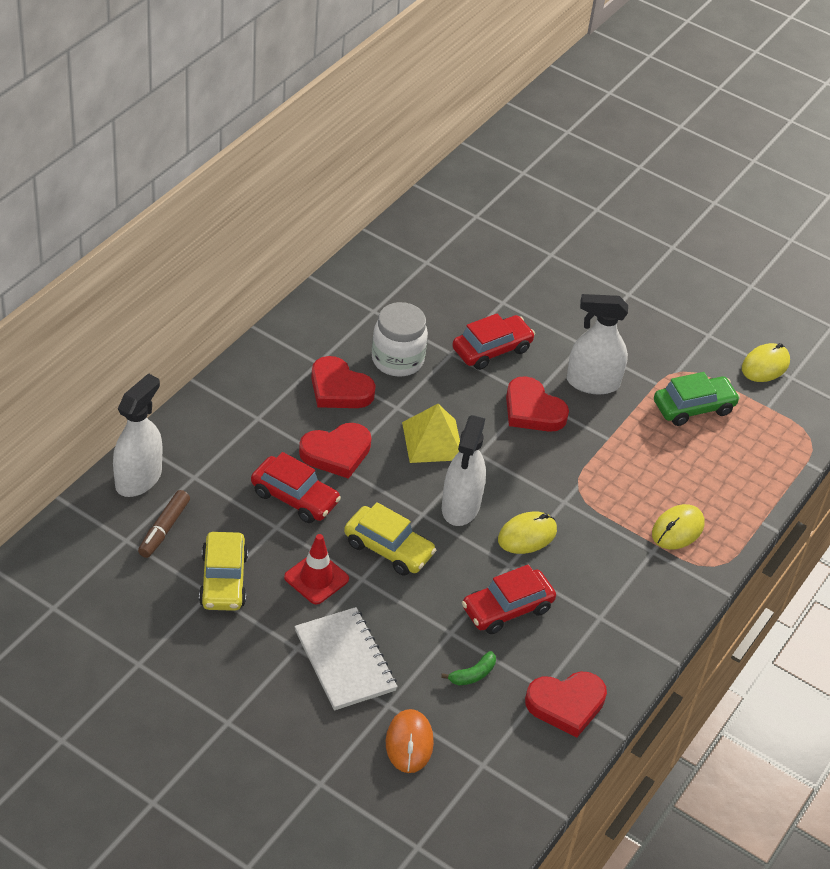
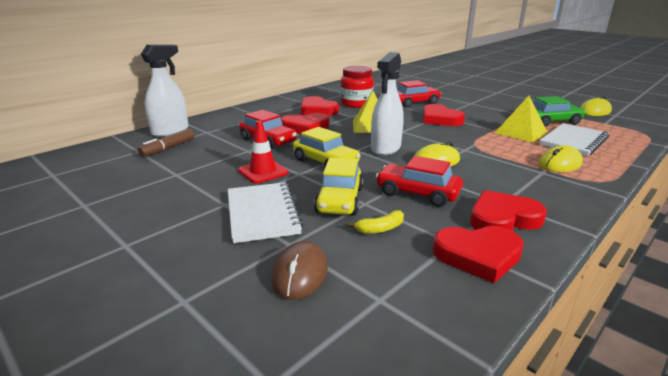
camera: 15 degrees right, 20 degrees down
yellow car [199,532,248,611] -> yellow car moved to [314,158,363,215]
white jar [372,302,428,377] -> red jar [341,66,374,108]
orange mouse [386,709,434,773] -> brown mouse [271,241,328,300]
green banana [441,651,496,685] -> yellow banana [347,210,404,234]
red car [462,564,556,634] -> red car turned 45 degrees clockwise [376,156,463,207]
white spray bottle [567,294,628,394] -> none
none -> red heart [470,190,547,231]
none -> yellow pyramid [495,96,548,143]
none -> white notebook [539,123,609,156]

